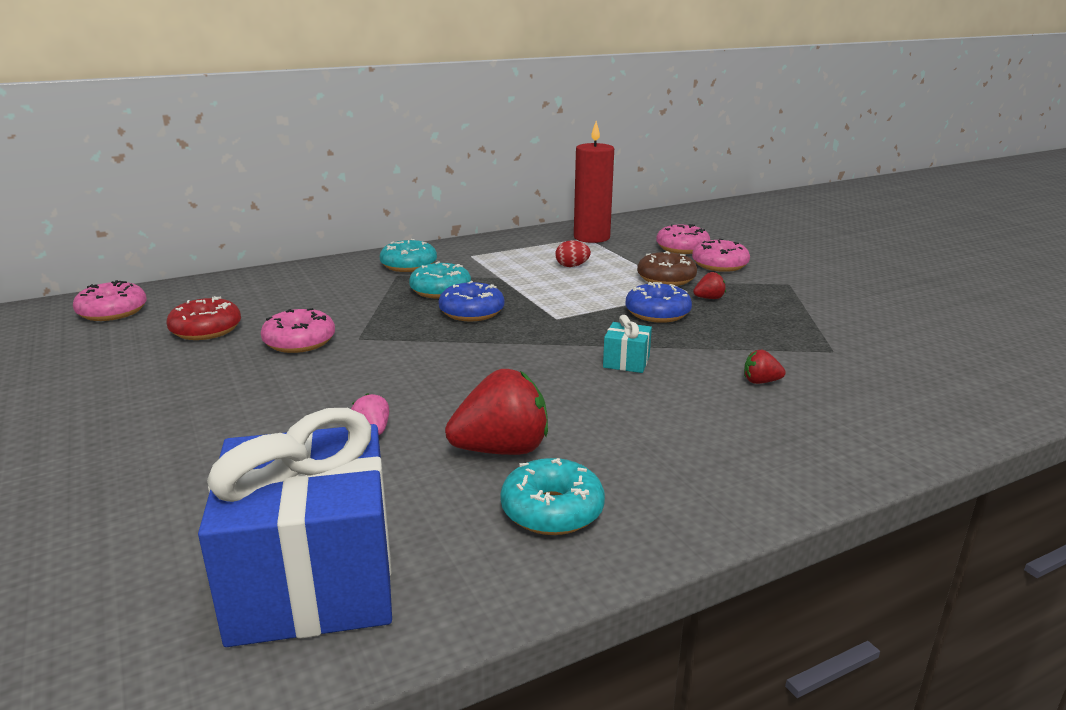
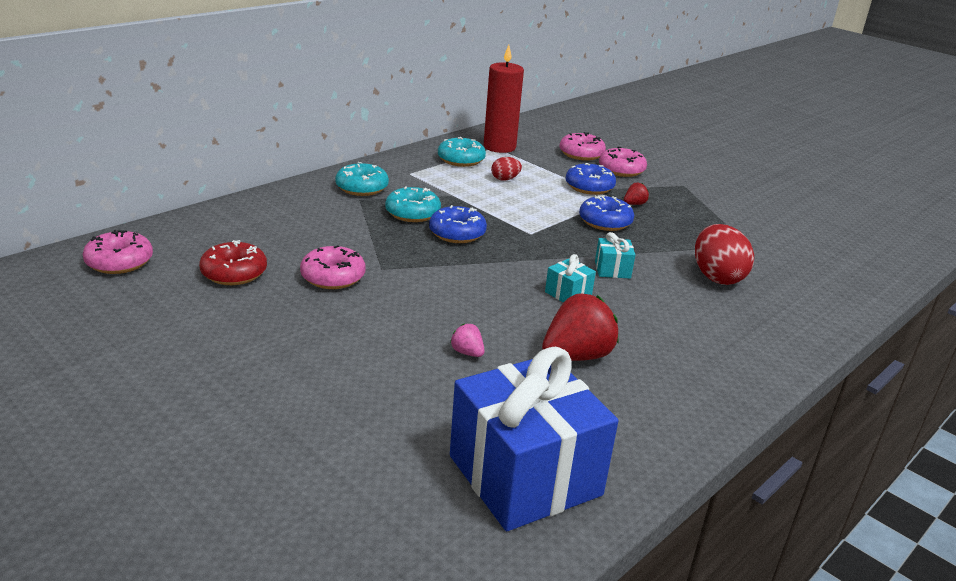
camera: 20 degrees left, 5 degrees up
turquoise donut [500,458,605,535] -> turquoise donut moved to [438,137,486,167]
brown donut [637,251,697,286] -> blue donut [566,163,616,195]
red strawberry [744,350,786,384] -> red egg [695,224,754,285]
none -> turquoise gift [545,254,596,303]

